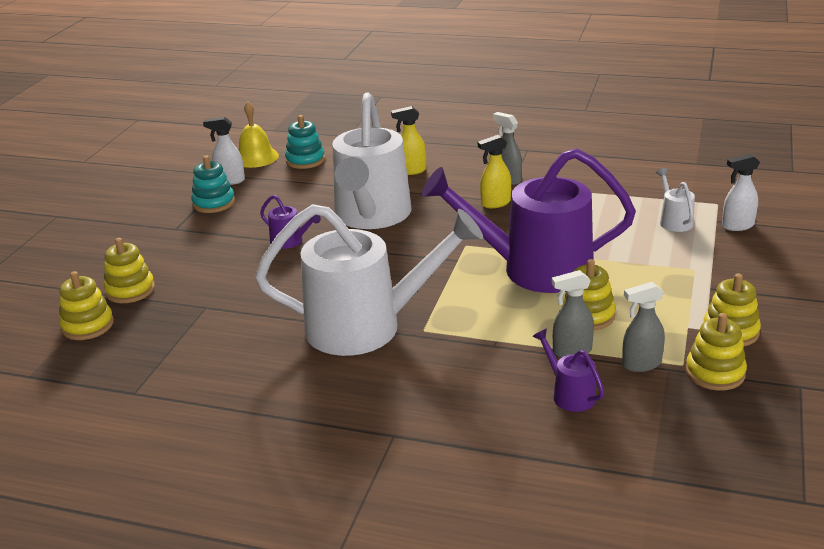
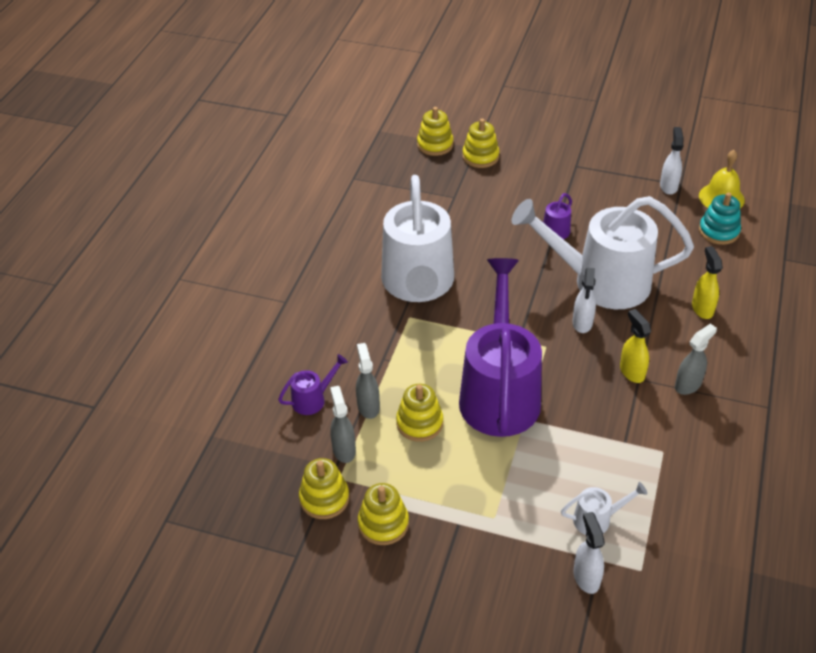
camera: 90 degrees right, 15 degrees up
turquoise stacking toy [191,156,235,213] -> none
none -> white spray bottle [572,268,596,333]

